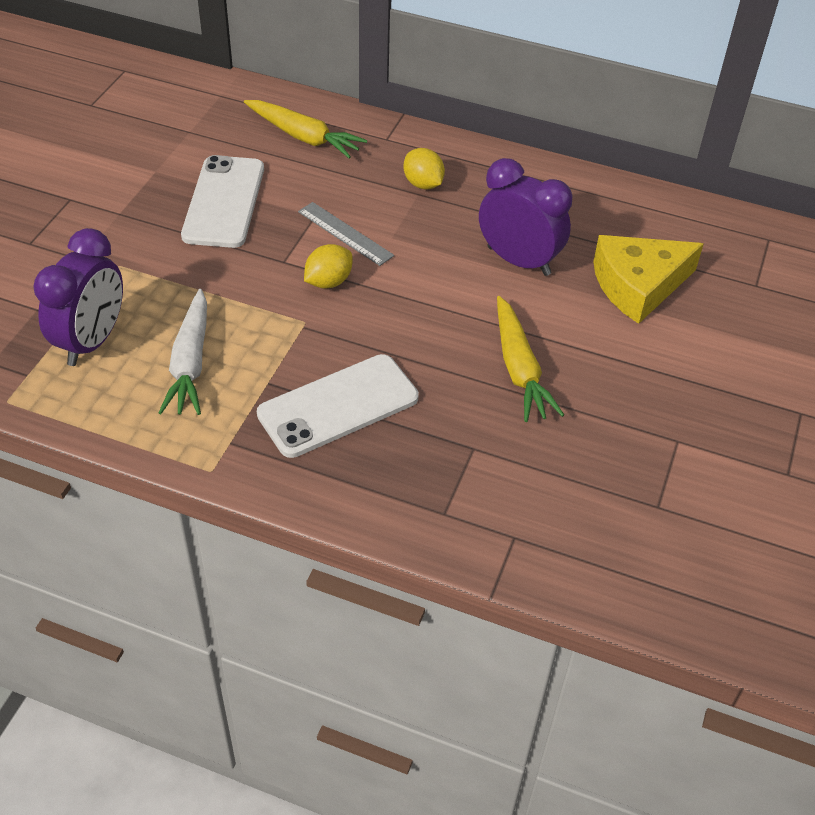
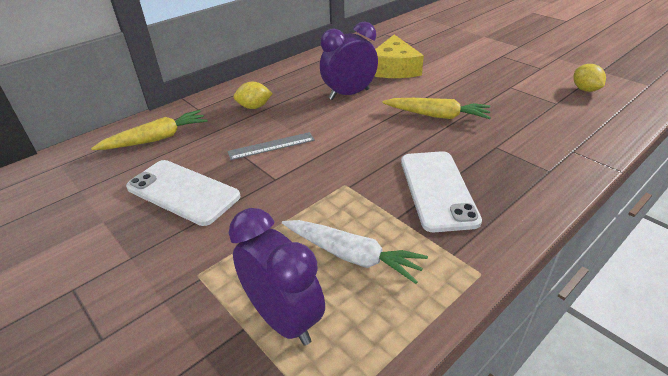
camera: 60 degrees left, 10 degrees down
yellow lemon [304,244,353,289] -> yellow lemon moved to [573,64,606,92]

